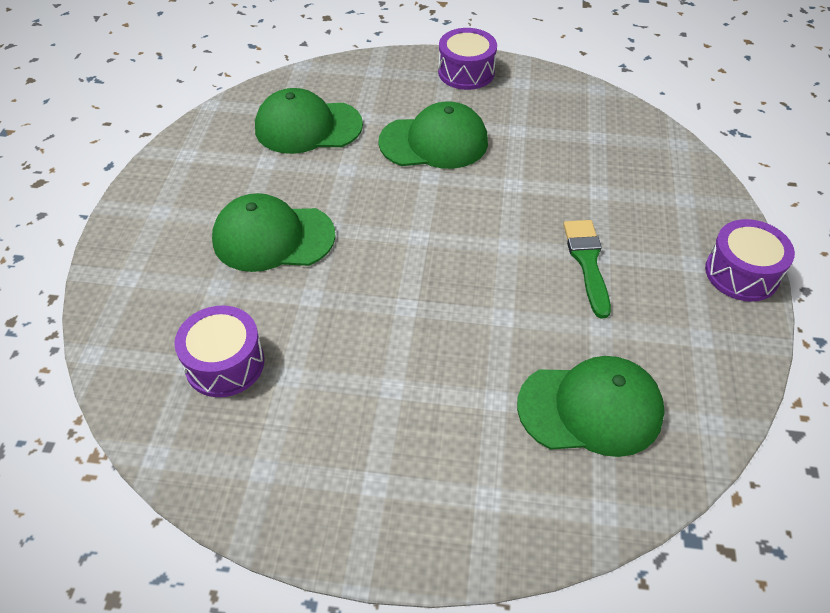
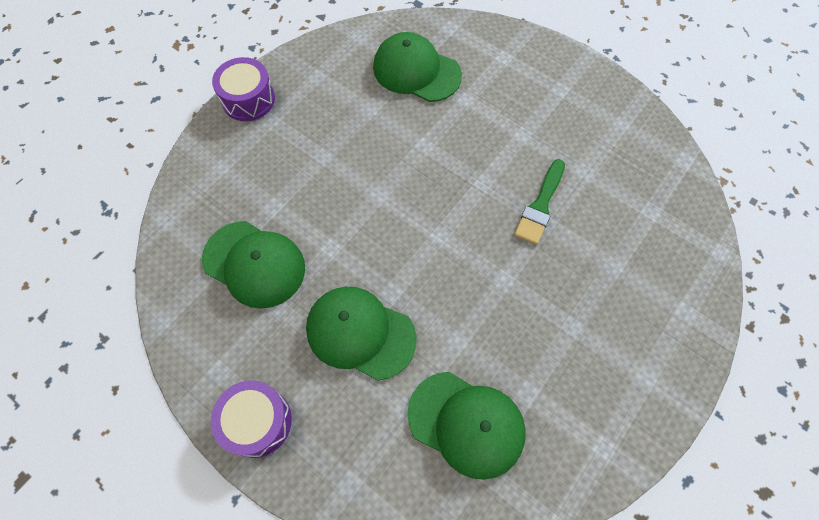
camera: 150 degrees left, 15 degrees up
purple drum [174,305,264,397] -> none
green cap [212,193,336,272] -> green cap moved to [202,221,305,309]
green brush [564,220,611,319] -> green brush moved to [514,159,565,245]

